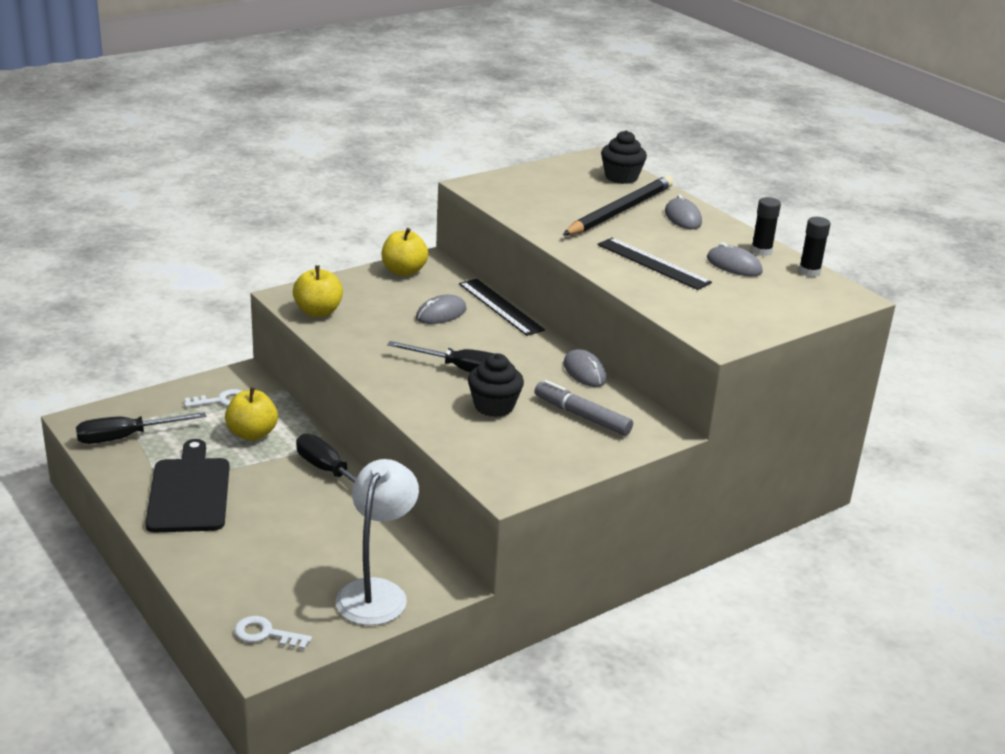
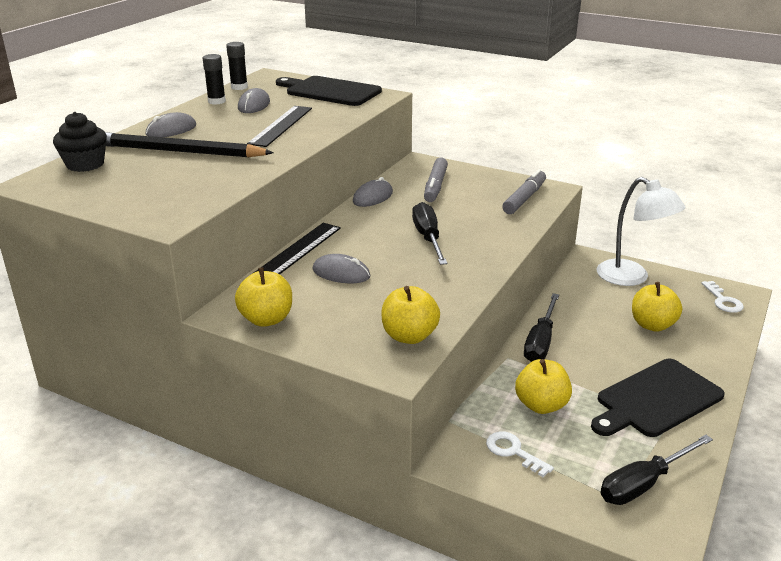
camera: 115 degrees left, 0 degrees up
black screwdriver [76,412,206,444] -> black screwdriver turned 105 degrees clockwise [600,435,713,505]
white lamp [336,459,419,625] -> white lamp turned 120 degrees counterclockwise [597,177,686,286]
black cupcake [468,353,524,417] -> none
none -> black cutting board [276,76,382,106]
none -> grey marker [502,169,546,214]
none -> yellow apple [632,282,682,332]

